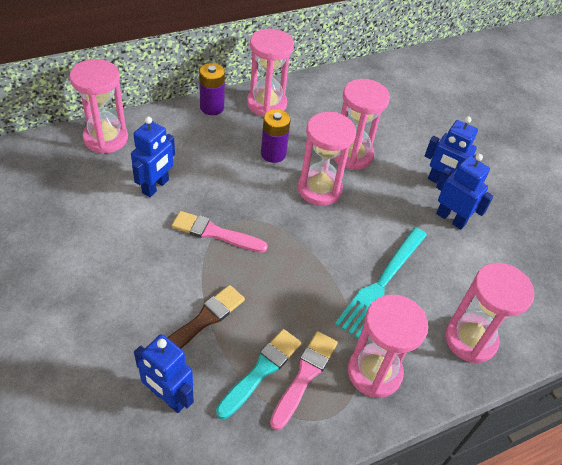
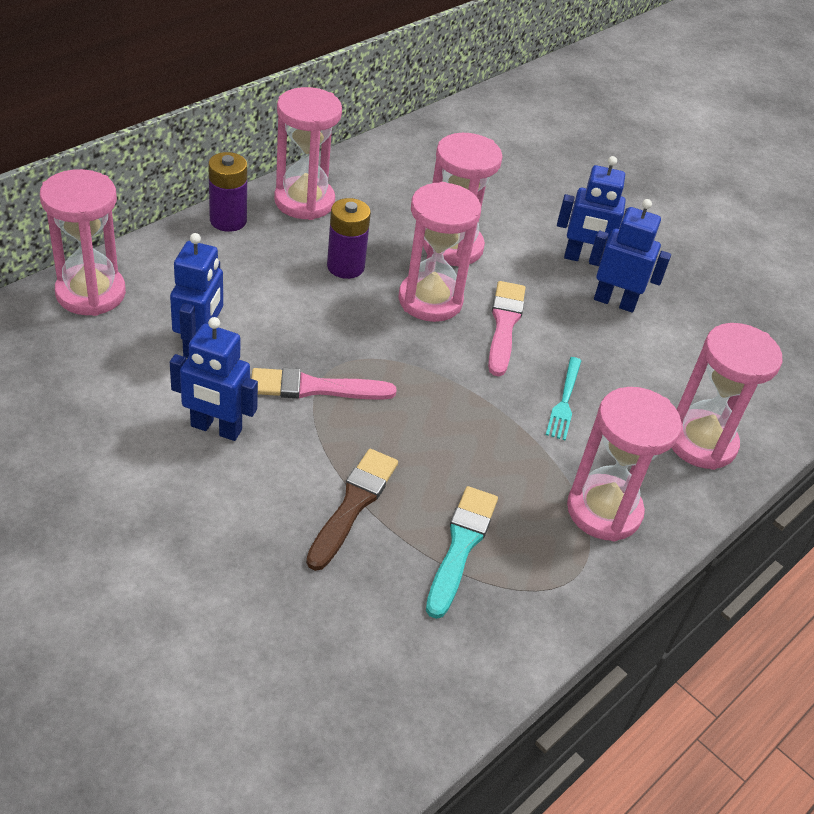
camera: 20 degrees left, 5 degrees down
blue robot [134,334,194,413] -> blue robot moved to [170,317,258,441]
pink brush [270,331,338,430] -> pink brush moved to [488,281,525,376]
turquoise fork [335,227,427,339] -> turquoise fork [546,357,582,440], size x0.54

